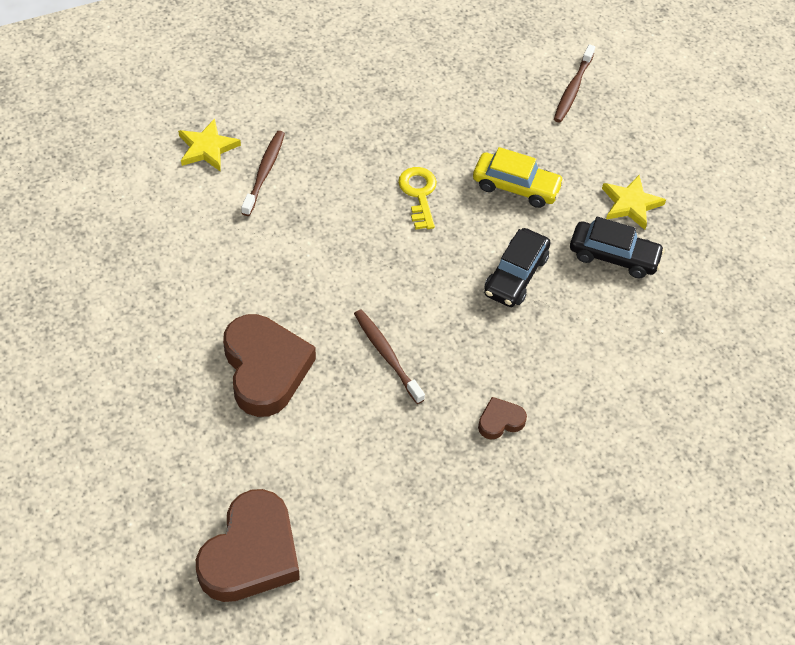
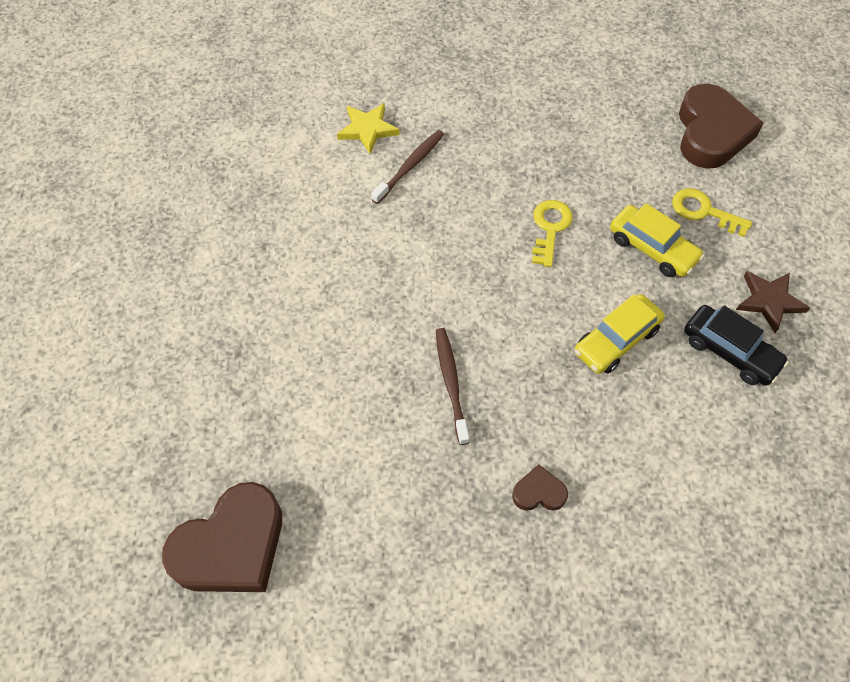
camera: 25 degrees right, 5 degrees up
brown heart [223,314,316,417] -> brown heart moved to [679,84,764,169]
black car [484,228,551,307] -> yellow car [575,294,665,374]
brown toothbrush [554,44,595,123] -> none
yellow star [602,175,666,230] -> brown star [736,271,810,333]
none -> yellow key [672,188,752,237]

